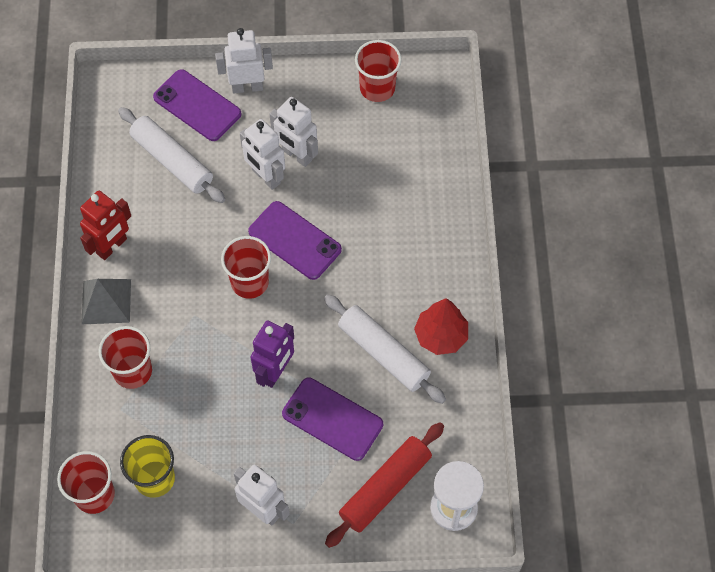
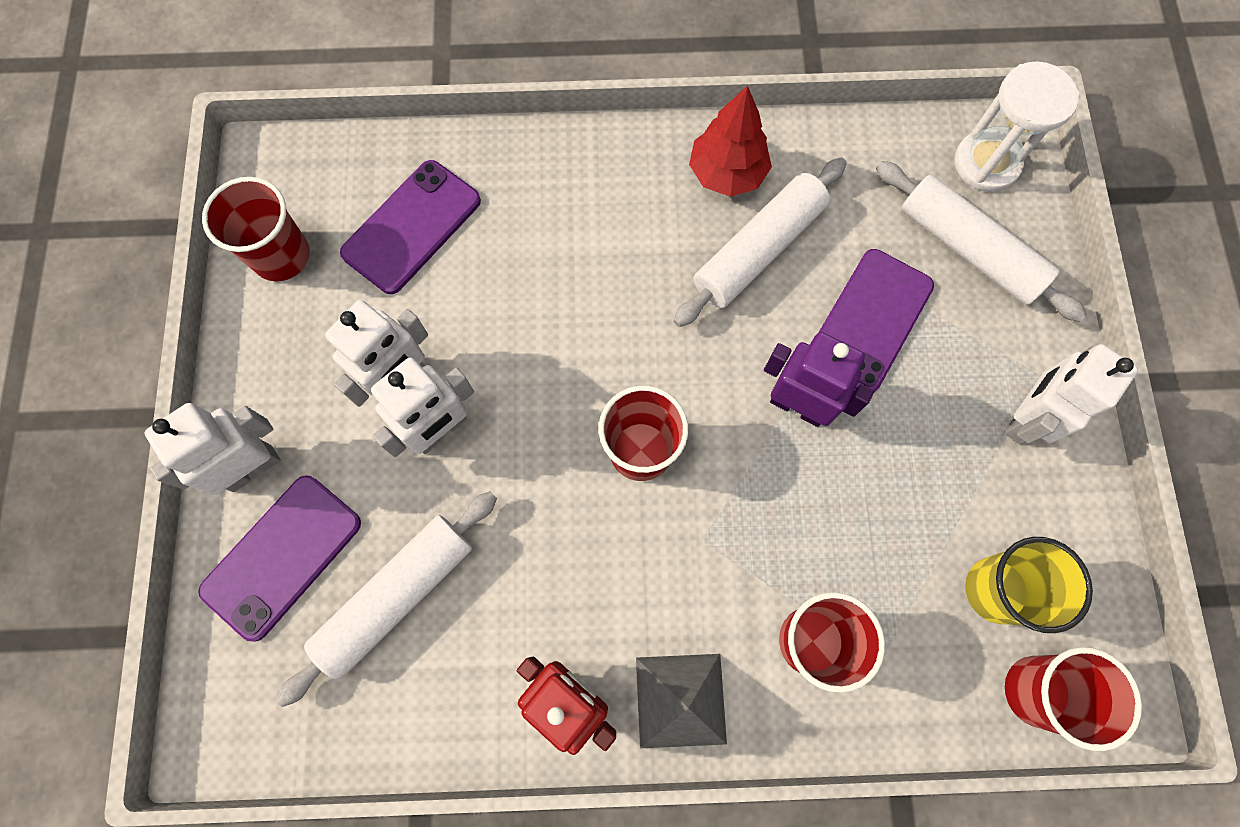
camera: 90 degrees left, 10 degrees up
white robot [215,28,273,93] -> white robot turned 60 degrees clockwise [145,403,281,495]
purple phone [248,201,342,280] -> purple phone moved to [340,160,481,294]
red rolling pin [325,422,444,548] -> white rolling pin [876,161,1087,322]

